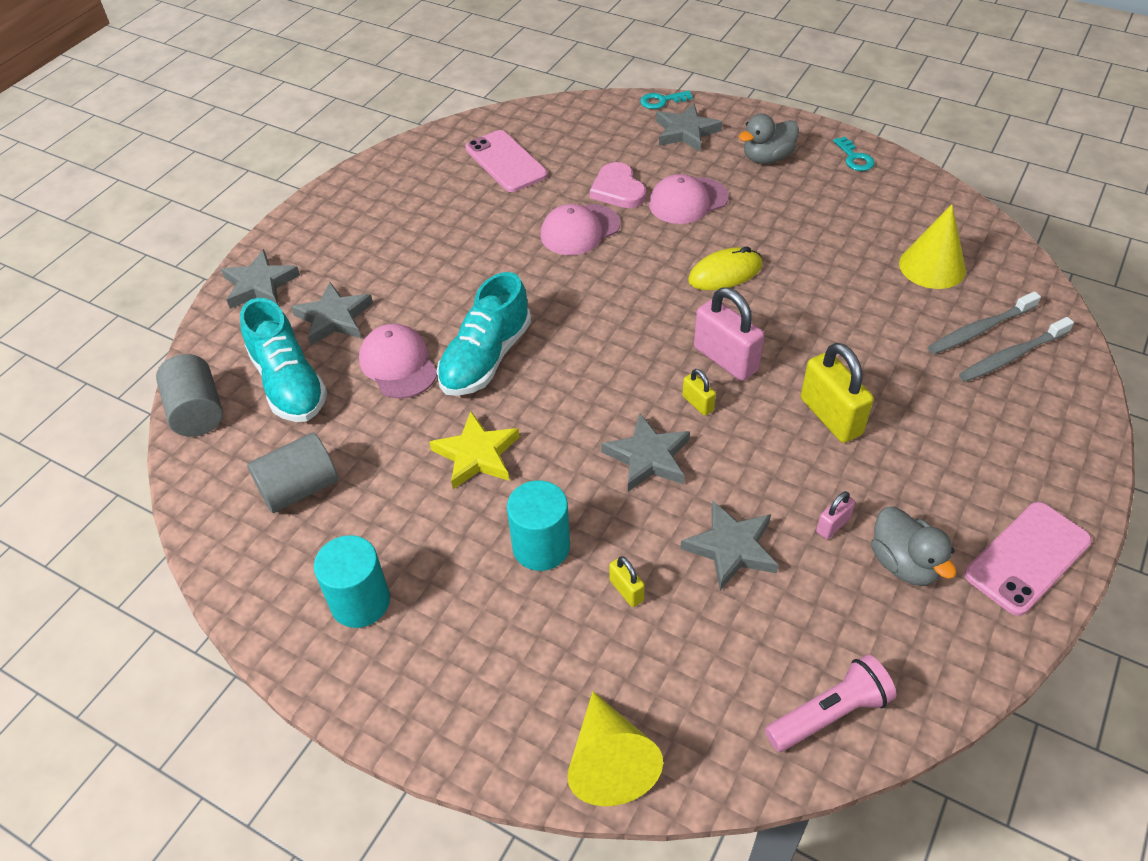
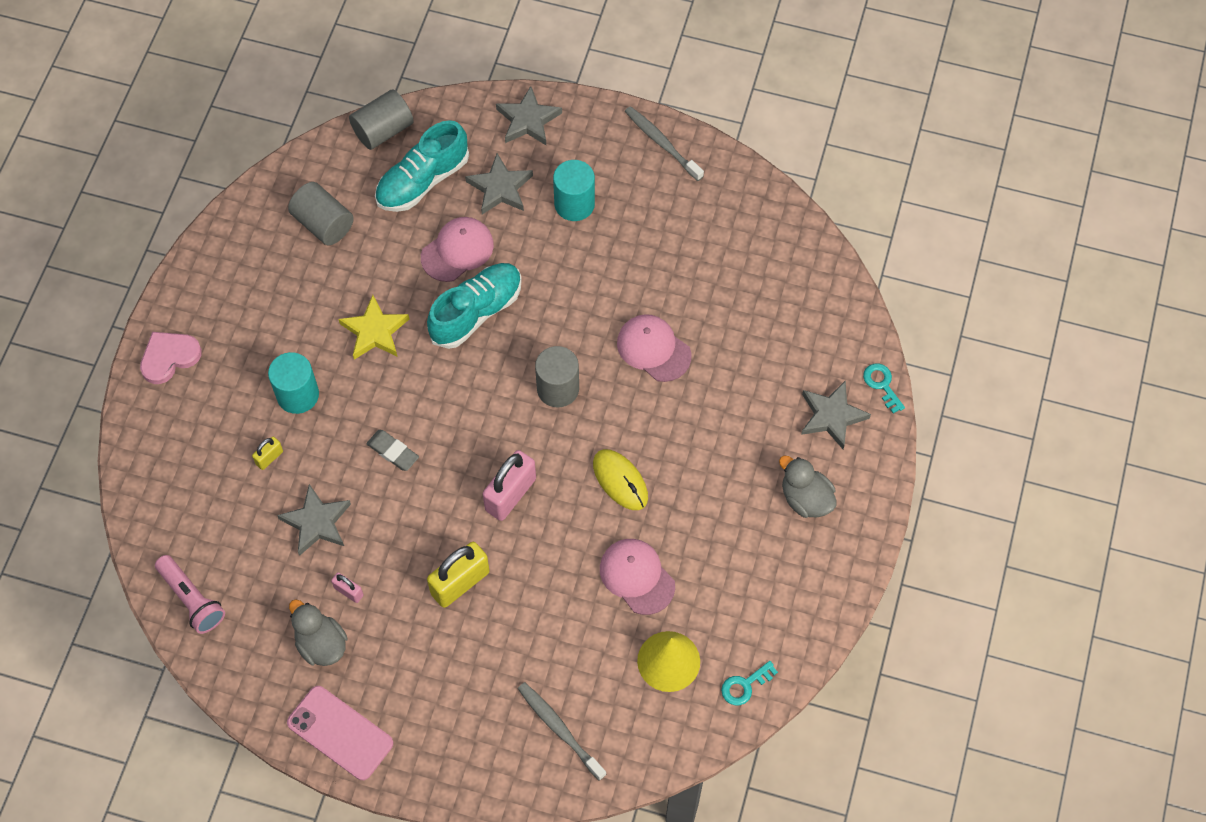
camera: 75 degrees right, 15 degrees up
turquoise cylinder [314,535,390,628] -> turquoise cylinder moved to [553,160,595,221]
turquoise shoe [437,272,531,396] -> turquoise shoe turned 120 degrees clockwise [427,263,522,349]
pink phone [465,130,548,192] -> none
yellow cone [567,692,663,806] -> none
pink heart [590,162,646,208] -> pink heart moved to [140,332,202,384]
grey star [601,413,690,492] -> grey eraser [366,430,419,471]
pink cap [649,174,729,224] -> pink cap moved to [600,539,675,615]
yellow padlock [682,369,716,416] -> none
turquoise key [833,137,875,171] -> turquoise key moved to [721,661,778,705]
grey duck [871,506,956,586] -> grey duck turned 90 degrees clockwise [289,599,348,666]
grey toothbrush [928,291,1041,354] -> grey toothbrush moved to [625,106,704,181]
none -> grey cylinder [535,346,579,408]

